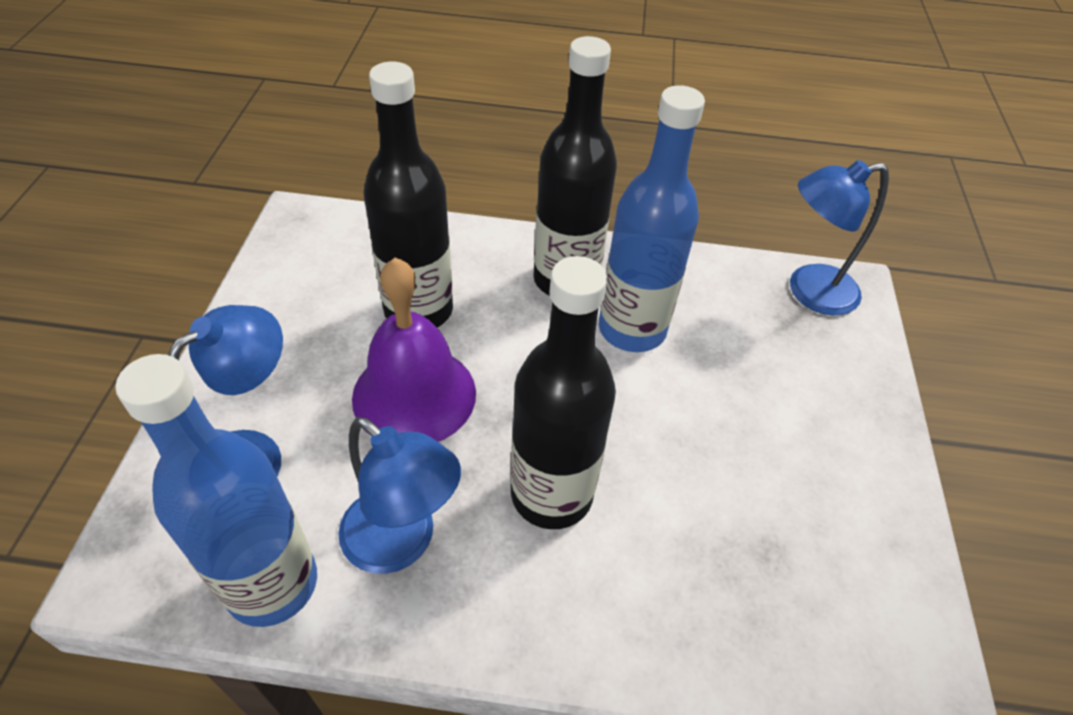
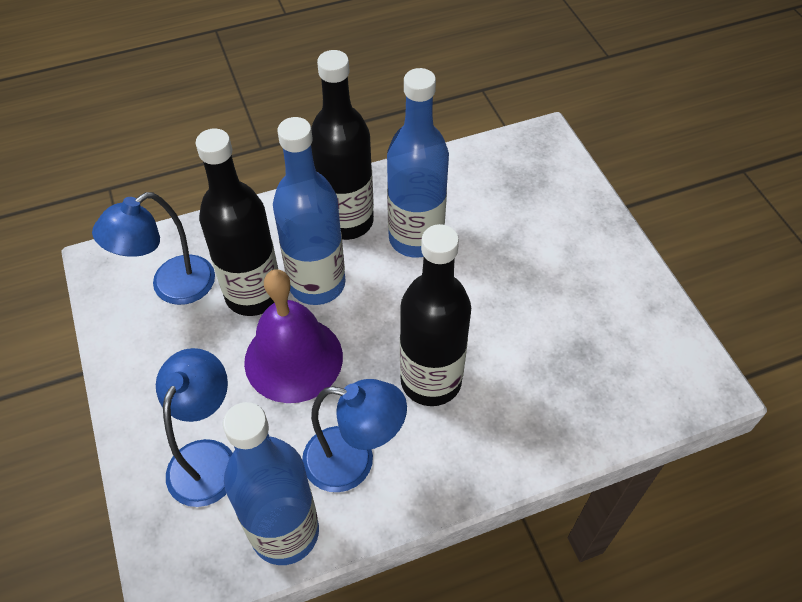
camera: 25 degrees left, 5 degrees up
blue lamp [790,160,889,315] -> blue lamp moved to [92,192,215,305]
none -> blue bottle [273,117,345,305]

